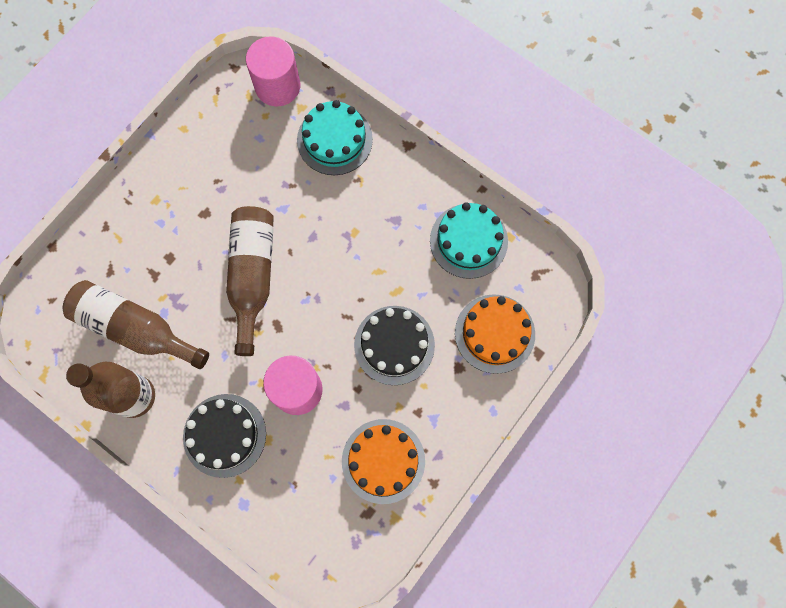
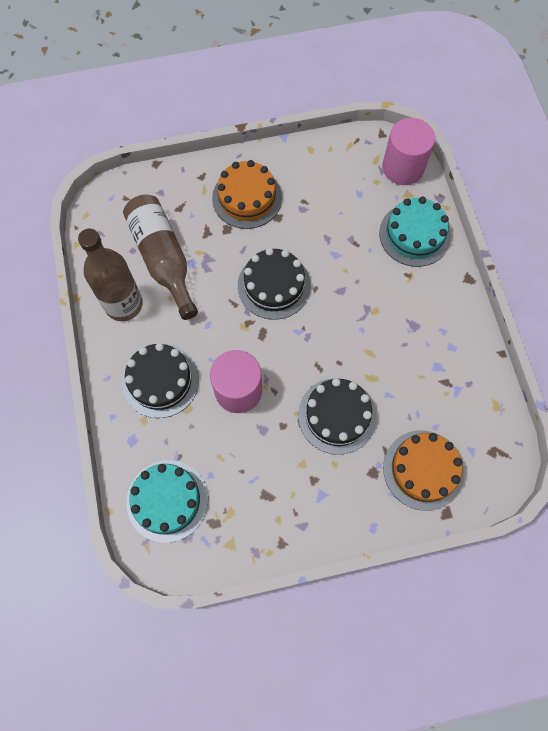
camera: 40 degrees right, 5 degrees down
brown bottle [226,206,274,356] -> black cake [238,248,311,320]
orange cake [342,419,425,504] -> orange cake moved to [212,160,282,229]
turquoise cake [430,202,508,279] -> turquoise cake moved to [126,460,208,543]

